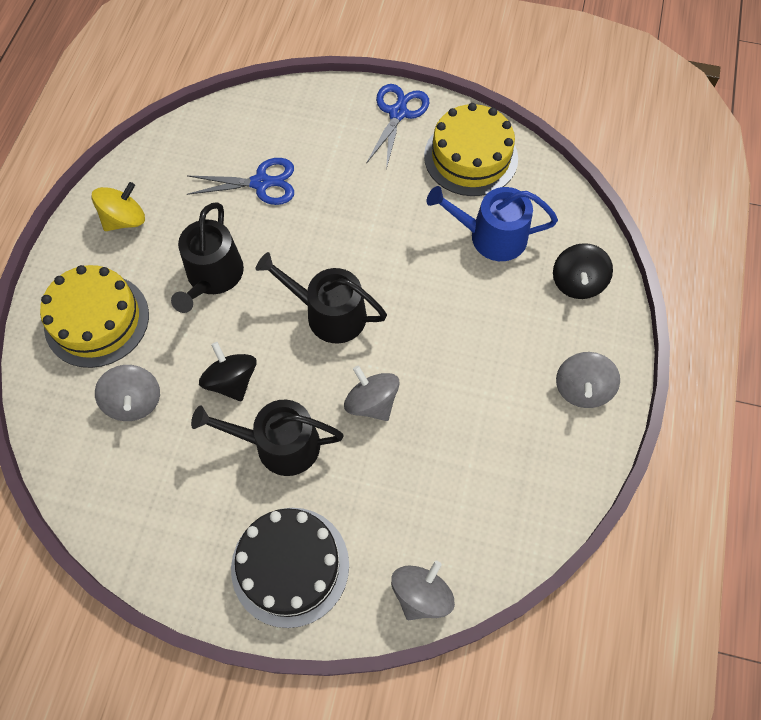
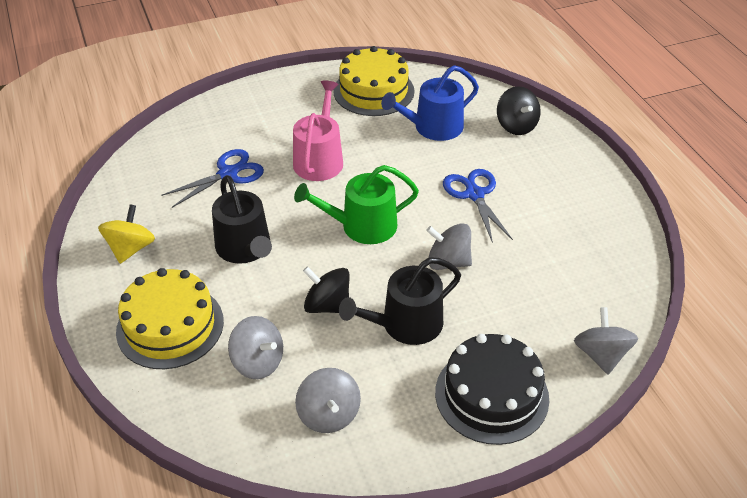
camera: 35 degrees left, 20 degrees down
black watering can [256,252,387,343] -> green watering can [294,165,419,244]
blue scissors [366,84,429,169] -> blue scissors moved to [443,169,513,243]
grey spinning top [556,352,620,408] -> grey spinning top moved to [295,368,361,433]
none -> pink watering can [293,81,343,181]

